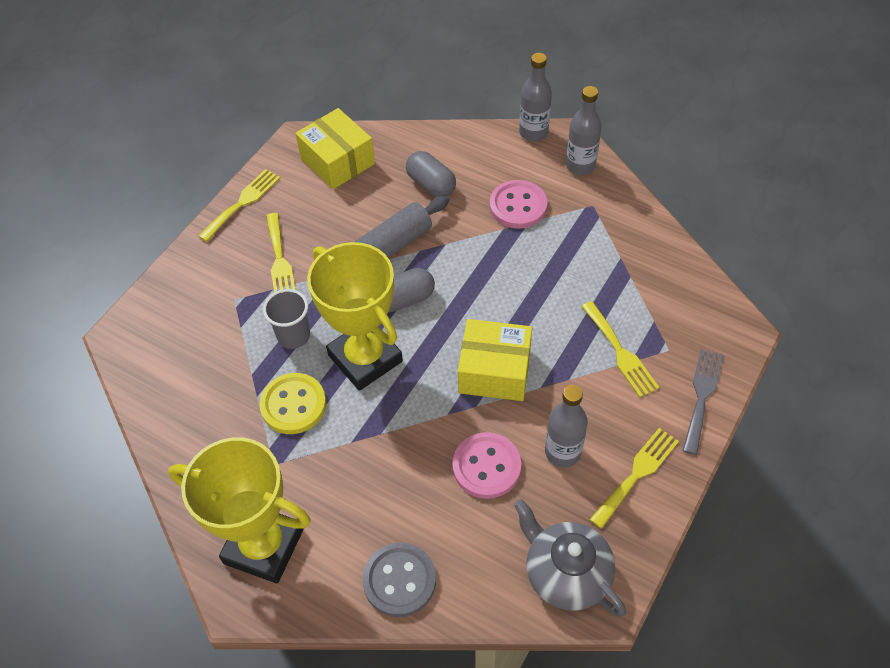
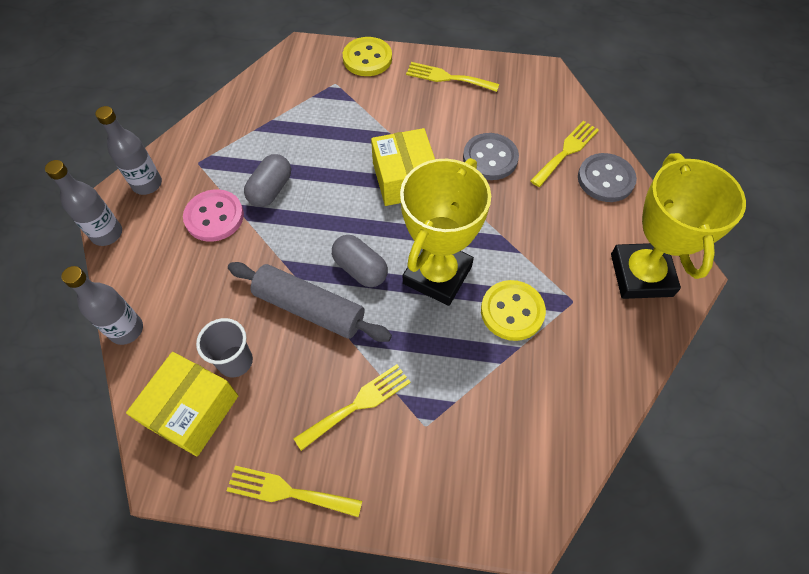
camera: 115 degrees left, 5 degrees up
grey cup [263,289,310,349] -> grey cup moved to [196,318,253,377]
grey capsule [406,151,456,197] -> grey capsule moved to [244,154,291,207]
pink button [452,432,521,499] -> grey button [463,133,519,180]
grey teapot [514,499,626,617] -> none
grey bottle [545,385,588,467] -> grey bottle moved to [61,266,143,345]
yellow fork [581,301,659,397] -> yellow fork moved to [530,121,599,187]
grey fork [682,349,723,455] -> yellow button [343,37,392,76]

